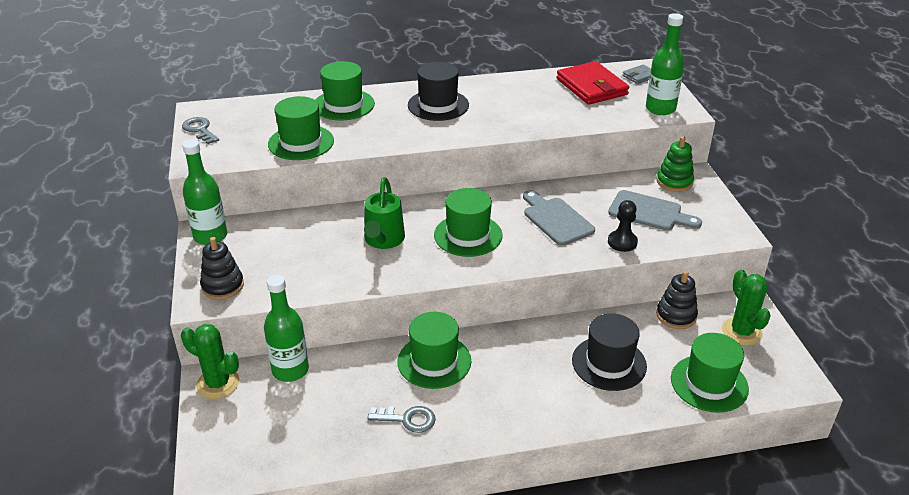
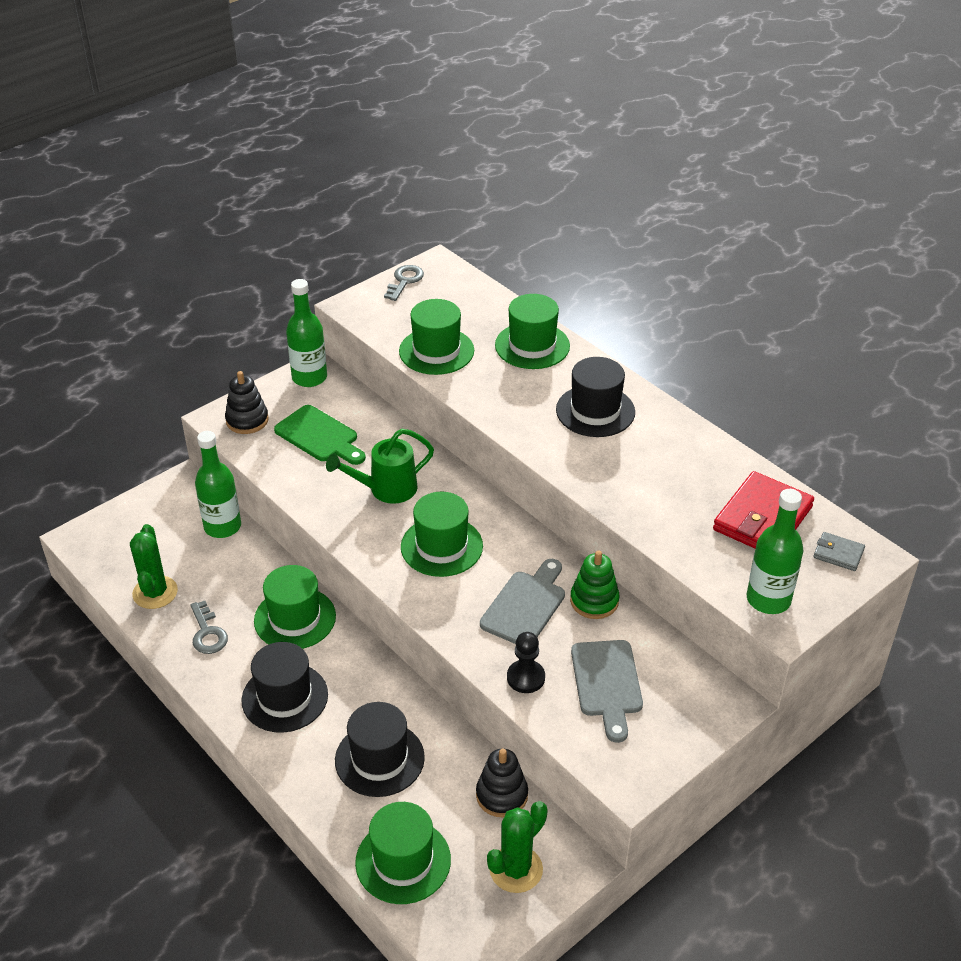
camera: 60 degrees right, 5 degrees up
green cactus [181,324,240,399] -> green cactus moved to [130,524,178,609]
green stacking toy [657,136,694,192] -> green stacking toy moved to [570,551,620,619]
none -> black hat [242,642,328,733]
none -> green cutting board [274,405,366,465]

